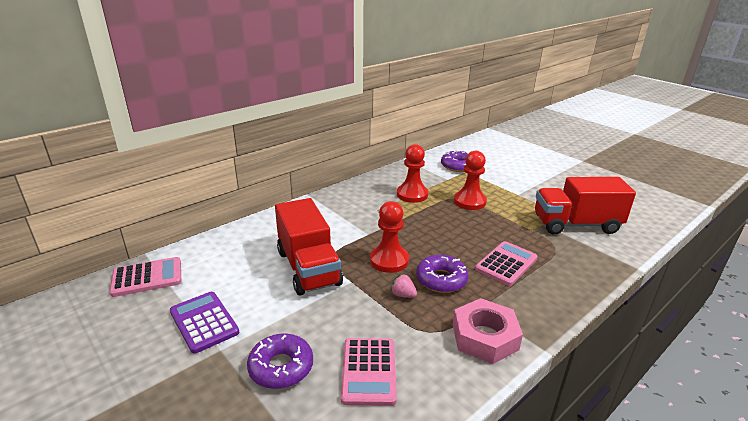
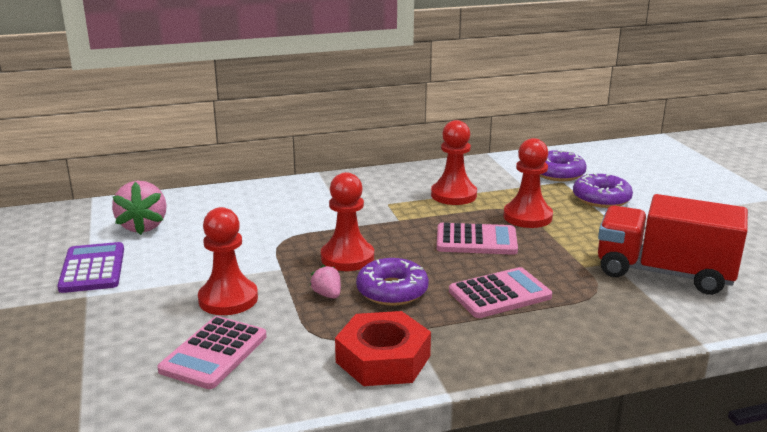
camera: 25 degrees right, 5 degrees down
pink calculator [109,257,181,297] -> pink calculator moved to [437,223,518,255]
purple donut [247,334,313,389] -> purple donut moved to [573,173,633,208]
red truck [275,198,343,295] -> none
pink nut [453,298,523,364] -> red nut [335,311,431,386]
none -> pink strawberry [112,181,167,235]
none -> red pawn [198,207,258,315]

